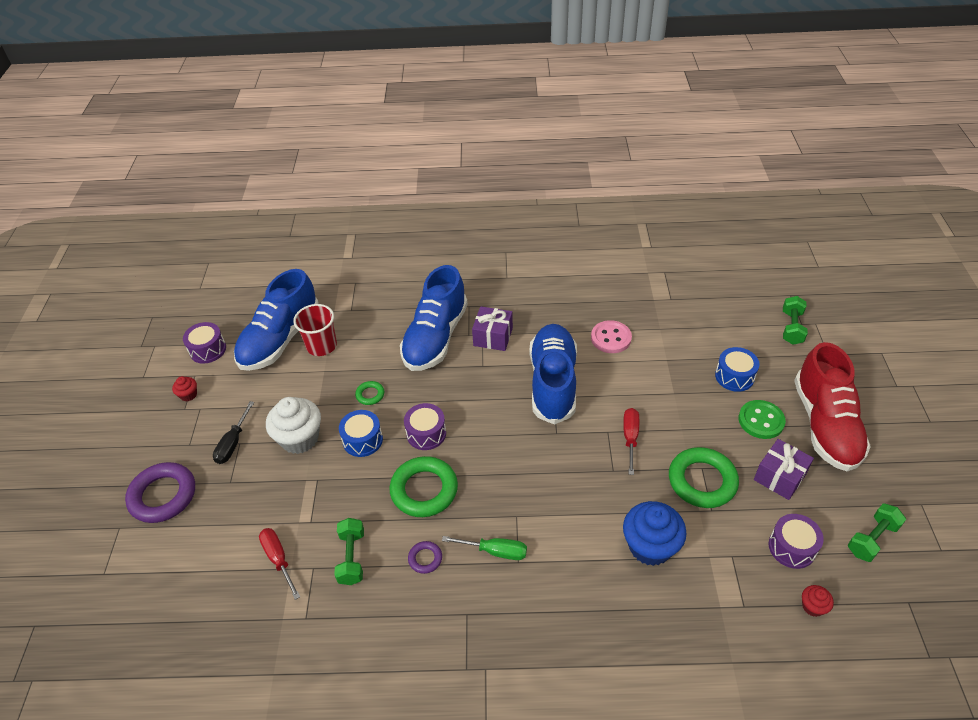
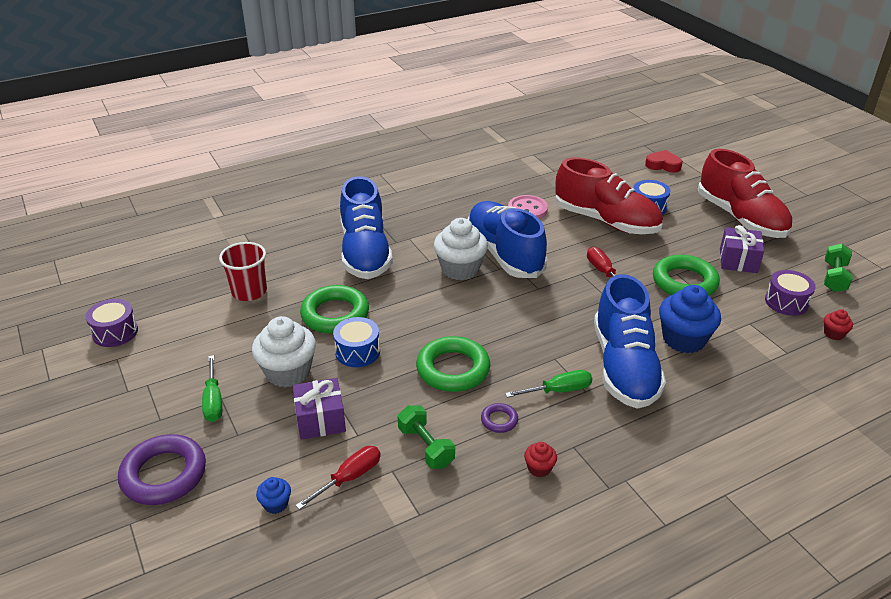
camera: 30 degrees left, 10 degrees down
red cupcake [172,376,197,401] -> red cupcake moved to [524,442,557,477]
black screwdriver [213,401,254,464] -> green screwdriver [202,355,222,422]
blue shoe [234,269,319,371] -> blue shoe moved to [594,274,666,409]
red screwdriver [259,528,300,600] -> red screwdriver turned 105 degrees clockwise [295,446,381,510]
green ring [355,381,385,405] -> green ring [300,285,369,334], size x2.11
purple drum [404,403,446,450] -> none
purple gift [472,306,513,351] -> purple gift moved to [293,378,346,440]
green button [739,400,786,439] -> none
green dumbbell [783,296,808,345] -> red heart [645,150,683,172]
none -> blue cupcake [256,477,291,514]
none -> white cupcake [434,218,488,280]
none -> red shoe [555,158,663,234]

